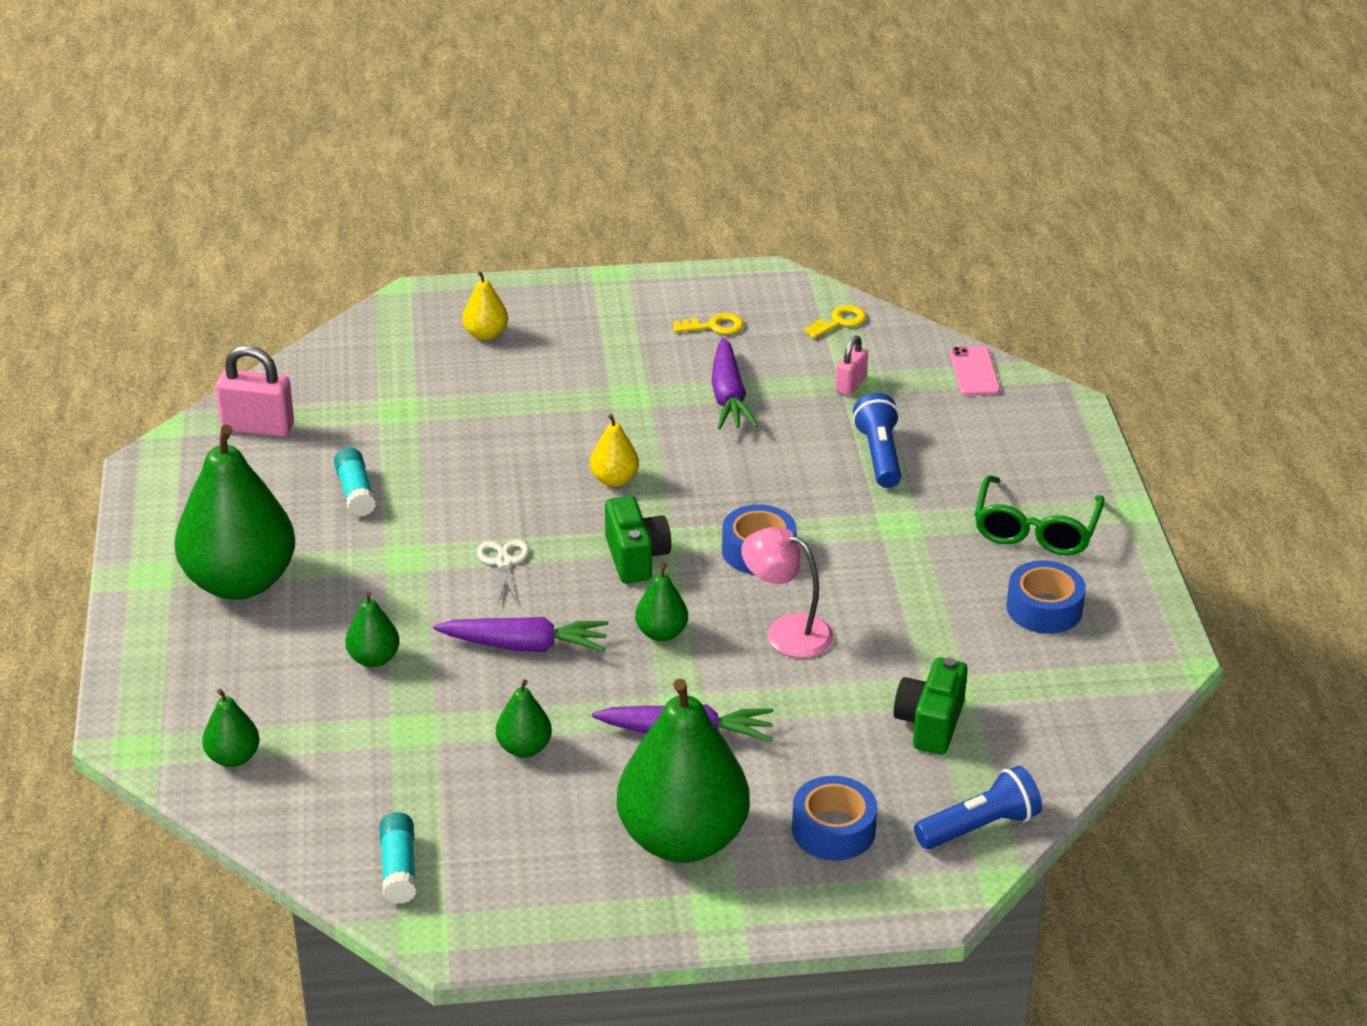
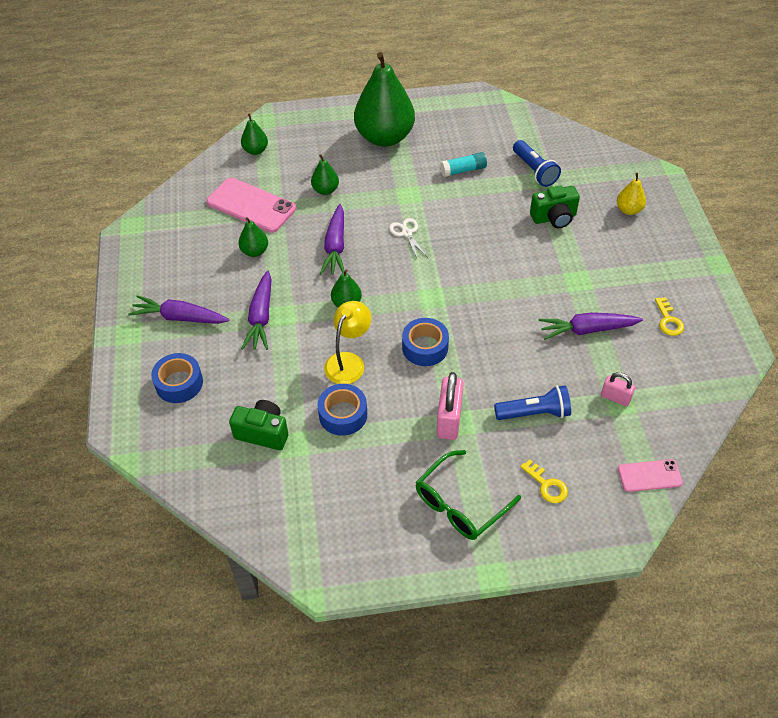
camera: 90 degrees right, 15 degrees up
pink padlock [216,345,294,437] -> pink padlock moved to [437,372,464,440]
turquoise glue stick [379,812,417,904] -> none
white scissors [477,540,529,605] -> white scissors turned 105 degrees counterclockwise [389,218,427,260]
yellow pear [590,414,639,487] -> none
green camera [605,496,671,583] -> green camera moved to [530,185,580,228]
green pear [617,679,750,863] -> purple carrot [128,295,229,324]
pink lamp [741,527,833,658] -> yellow lamp [324,301,371,384]
yellow key [804,305,866,338] -> yellow key moved to [520,459,568,503]
blue flashlight [914,766,1042,849] -> blue flashlight moved to [513,140,561,187]
green glasses [975,475,1105,555] -> green glasses turned 60 degrees counterclockwise [416,450,521,540]
blue tape [1006,560,1086,634] -> blue tape moved to [317,384,367,436]
none -> pink phone [207,178,296,233]

